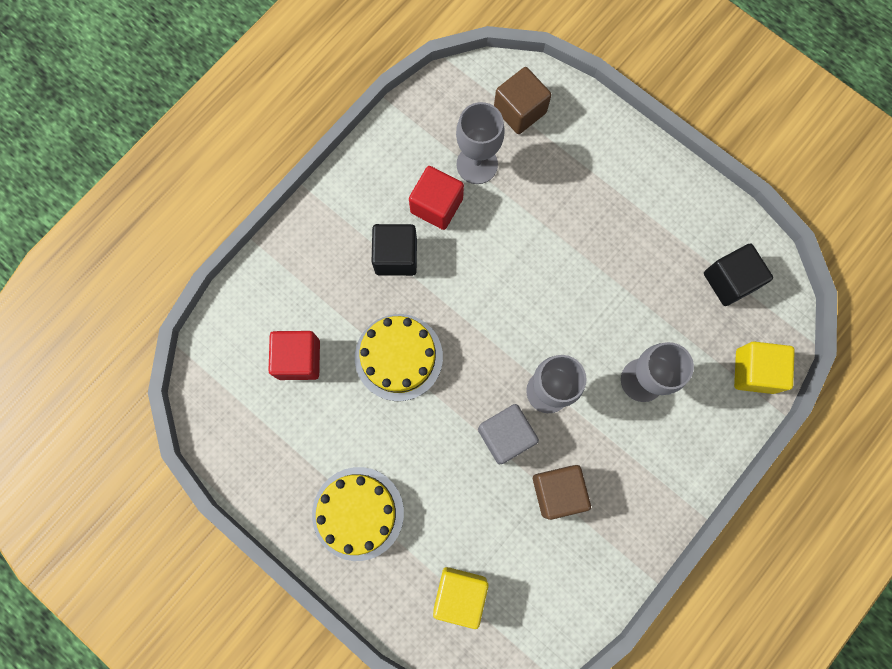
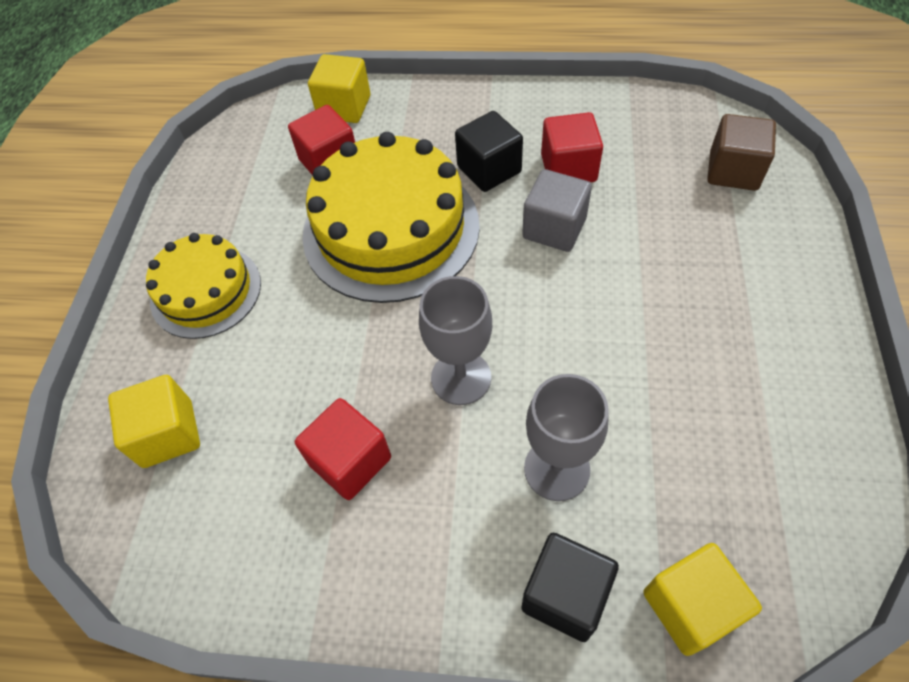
camera: 60 degrees right, 20 degrees down
yellow cake [355,314,443,401] -> yellow cake [302,132,480,303], size x1.67
grey goblet [456,102,505,184] -> none
grey cube [478,404,539,464] -> grey cube moved to [522,169,592,252]
brown cube [533,465,591,520] -> red cube [295,398,391,500]
black cube [704,243,773,306] -> black cube moved to [521,533,619,642]
none -> yellow cube [308,54,370,123]

